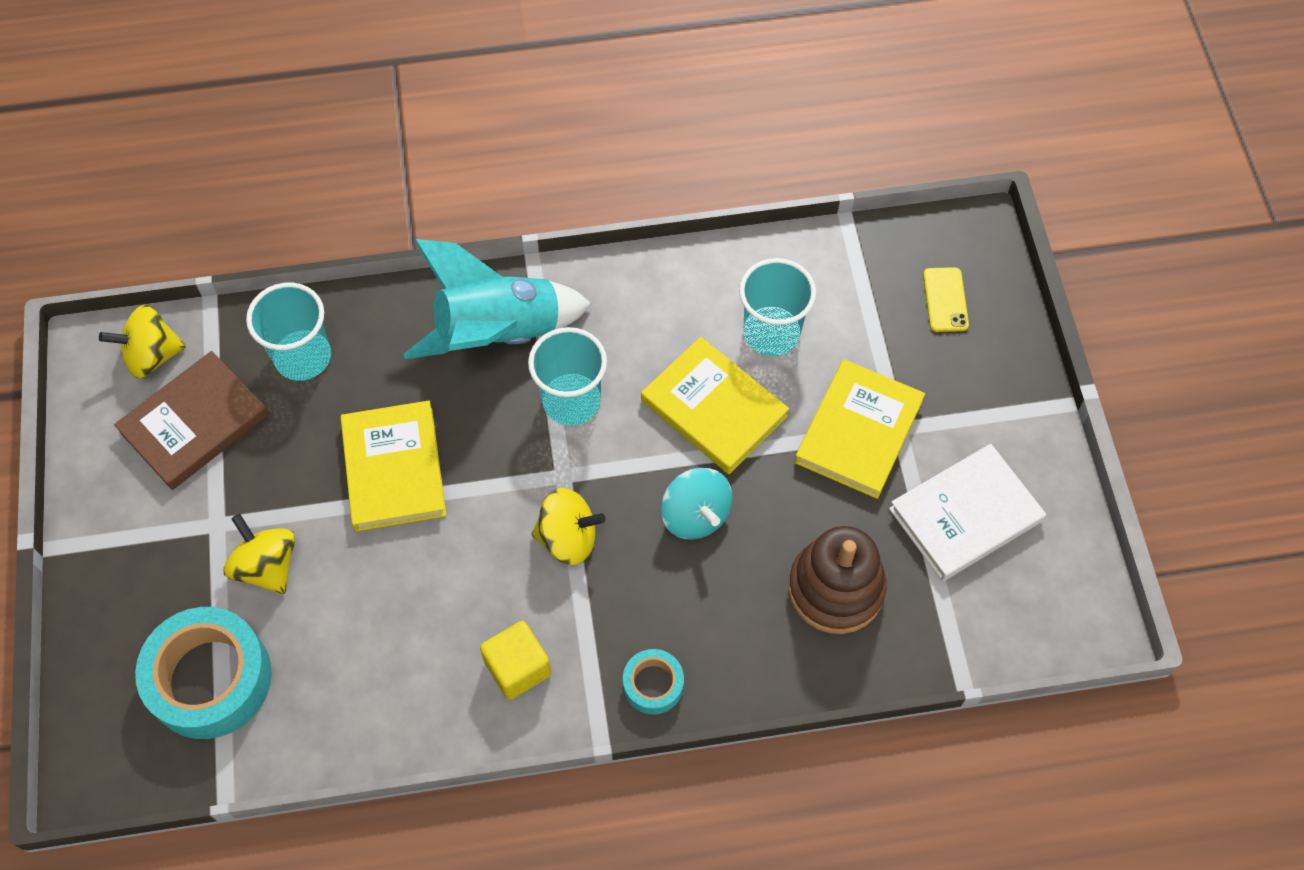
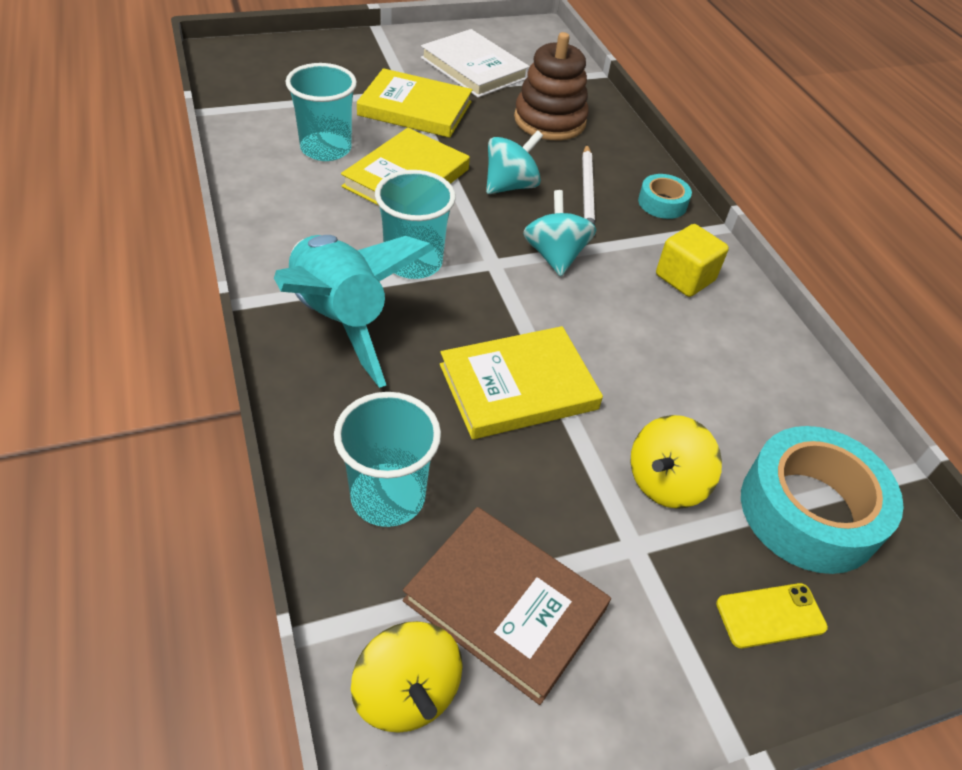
camera: 105 degrees left, 15 degrees down
yellow spinning top [532,488,606,565] -> turquoise spinning top [523,190,596,276]
yellow phone [923,267,969,332] -> yellow phone moved to [716,583,828,648]
none -> white pencil [582,145,595,226]

